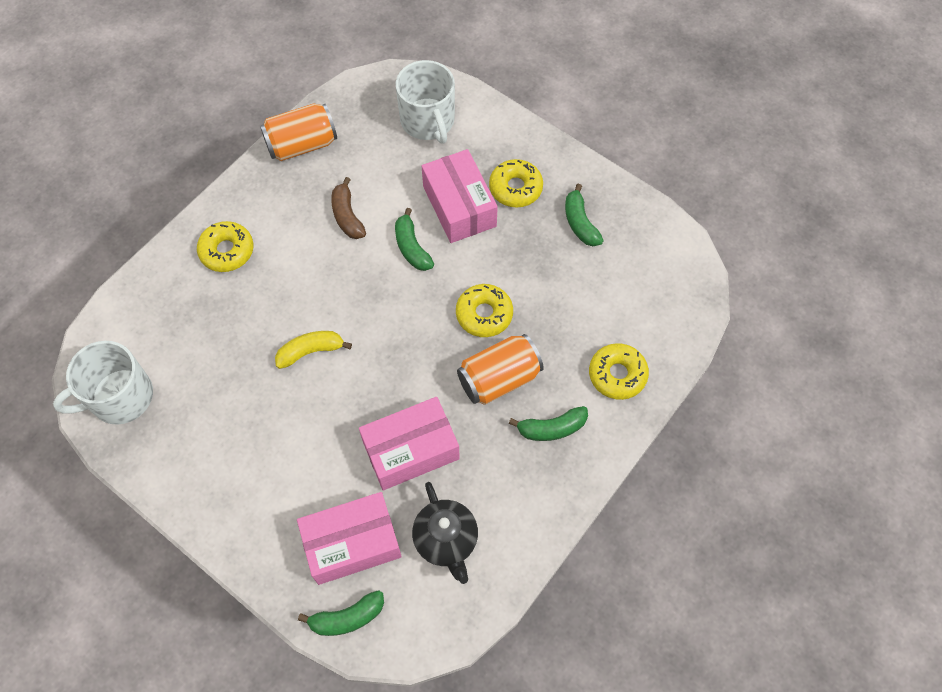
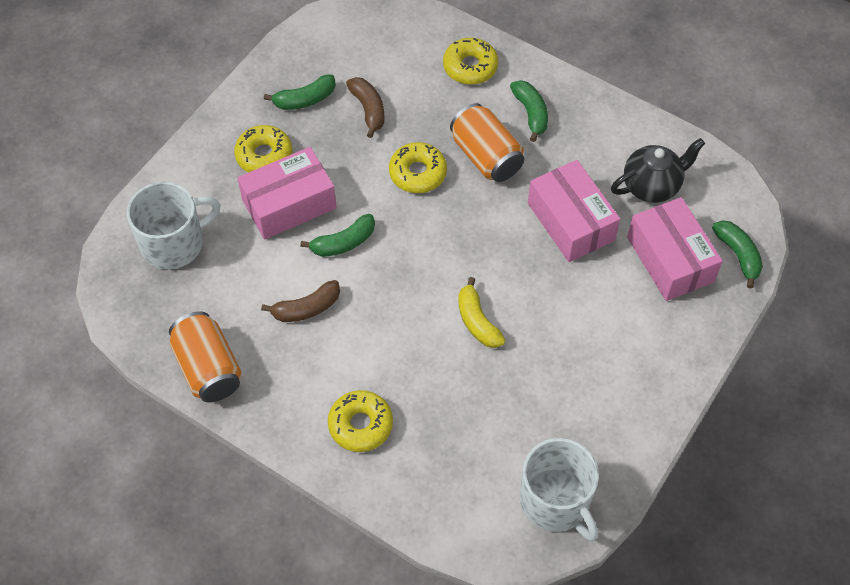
camera: 95 degrees left, 5 degrees down
none -> brown banana [346,77,385,138]

